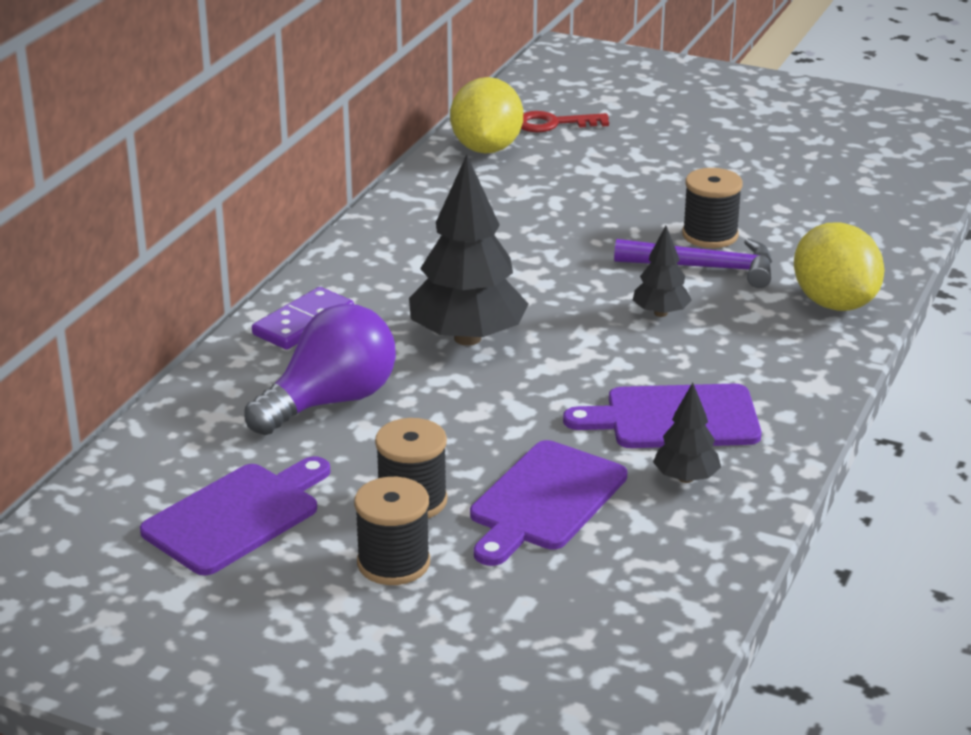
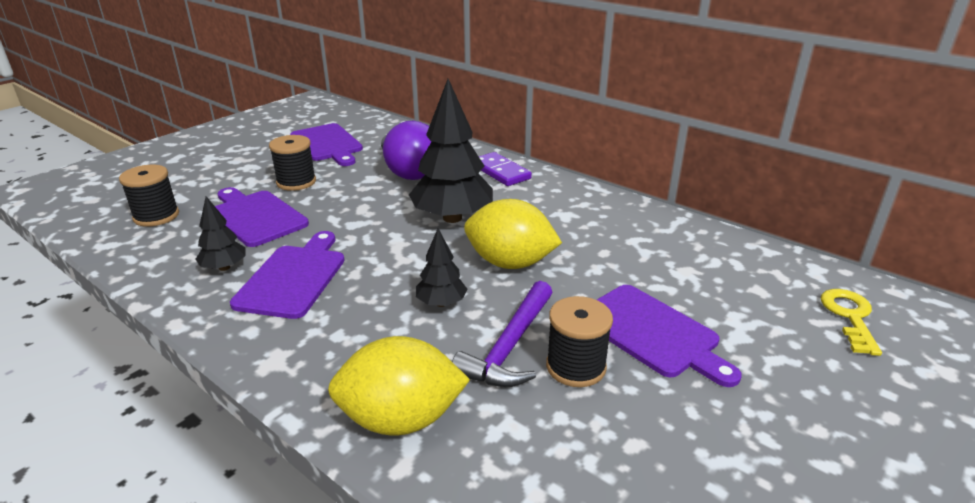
camera: 105 degrees right, 0 degrees up
black spool [354,477,430,585] -> black spool moved to [119,165,179,227]
yellow lemon [450,77,523,154] -> yellow lemon moved to [464,199,562,269]
red key [521,111,609,132] -> yellow key [821,289,882,356]
none -> purple cutting board [597,285,742,387]

